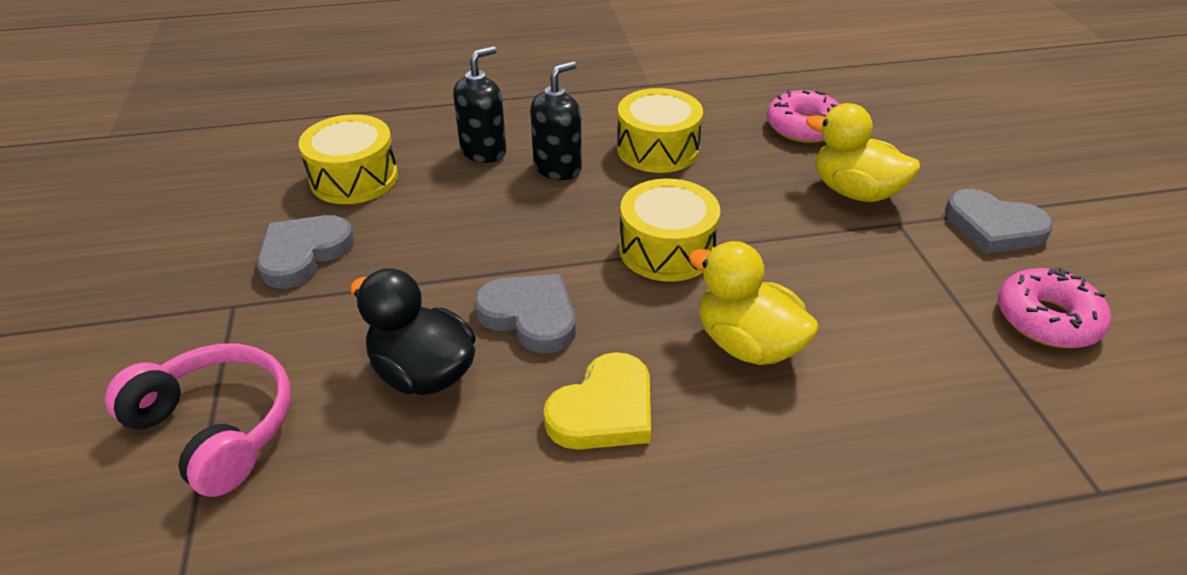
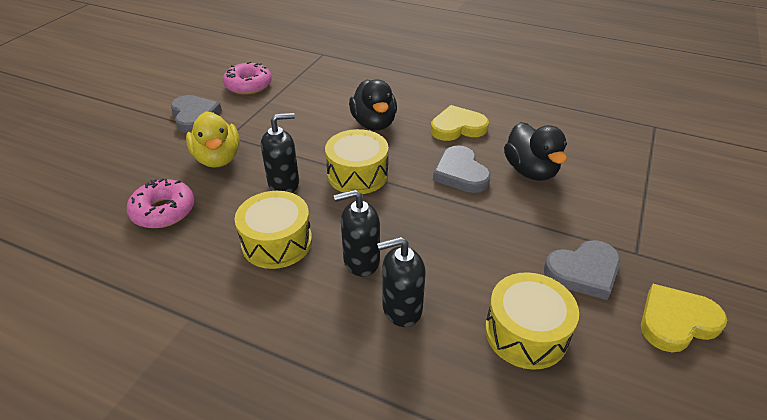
camera: 145 degrees left, 0 degrees up
pink headphones [105,344,291,497] -> none
yellow duck [688,241,819,365] -> black duck [349,80,397,131]
none -> black soap dispenser [261,113,299,193]
none -> yellow heart [641,284,727,352]

